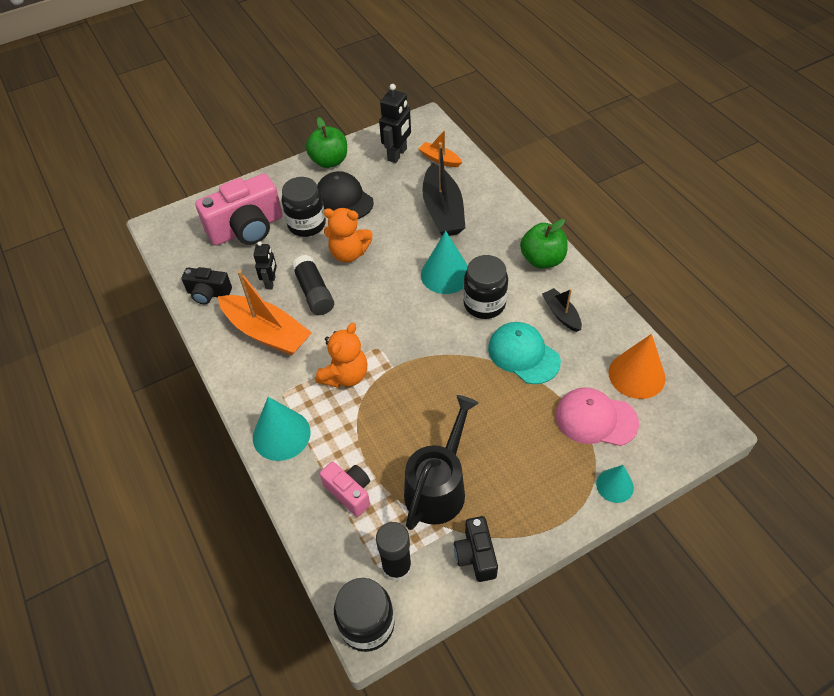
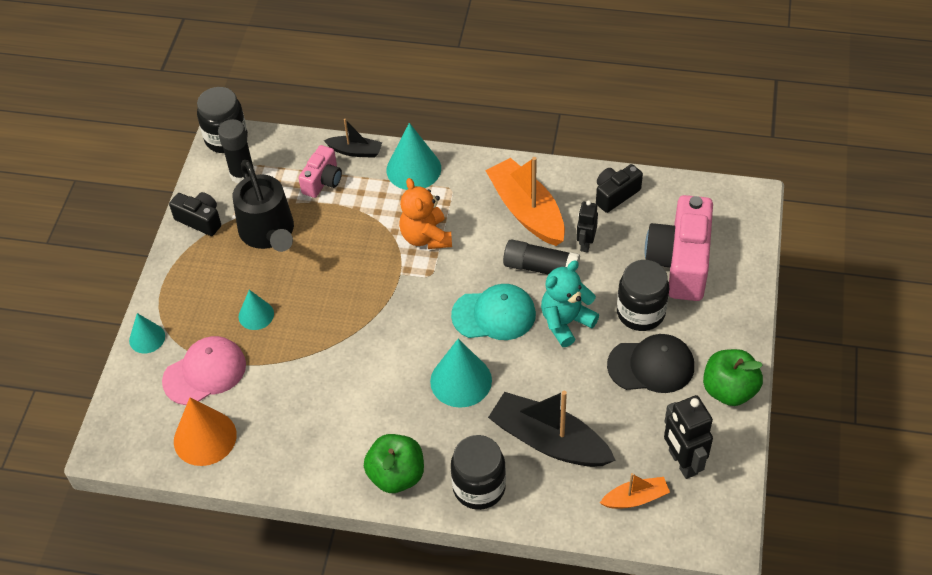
camera: 130 degrees right, 0 degrees up
orange boat [218,270,312,355] -> orange boat turned 75 degrees clockwise [485,157,565,246]
black robot [253,241,277,289] -> black robot turned 60 degrees clockwise [576,201,598,252]
pink camera [320,462,370,517] -> pink camera turned 60 degrees counterclockwise [299,145,342,198]
orange teddy bear [323,208,373,263] -> turquoise teddy bear [541,260,599,347]
black jar [463,255,508,319] -> black jar moved to [451,435,506,510]
turquoise cap [488,322,561,384] -> turquoise cap moved to [451,284,536,340]
black boat [542,288,582,332] -> black boat moved to [324,119,382,158]
none -> turquoise cone [239,290,274,330]

